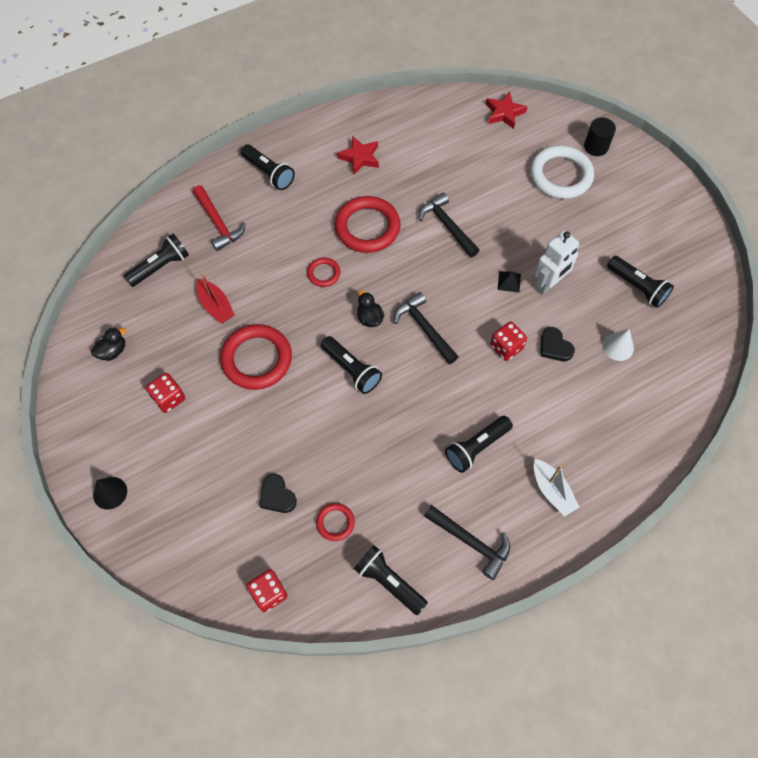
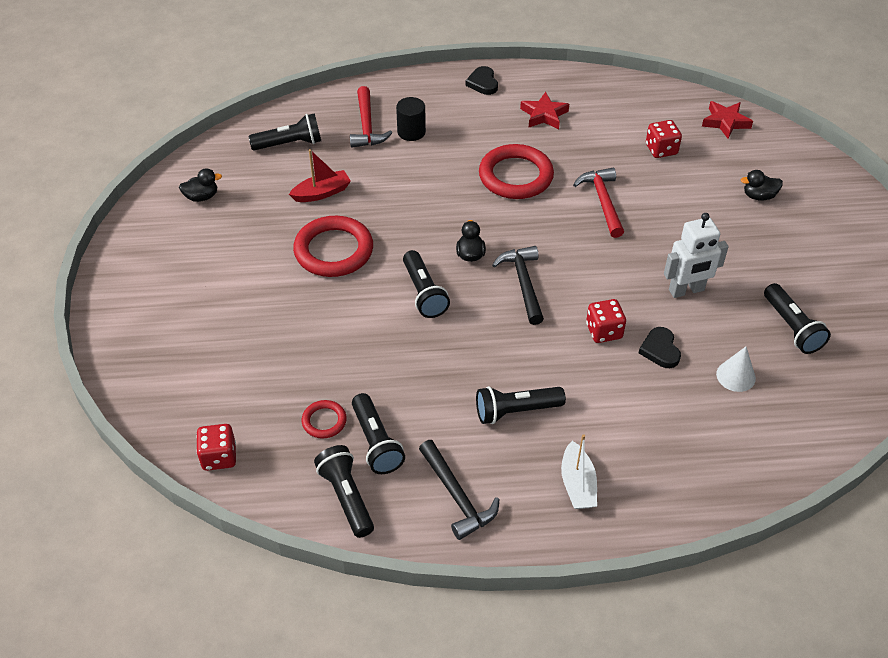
camera: 25 degrees right, 15 degrees down
black cone [93,477,127,510] -> none
red dice [146,373,185,413] -> red dice moved to [646,120,682,158]
red boat [197,272,235,323] -> red boat turned 105 degrees counterclockwise [289,149,351,202]
black flashlight [241,144,295,190] -> black flashlight moved to [352,393,405,474]
black heart [259,474,297,513] -> black heart moved to [465,66,498,95]
red ring [307,258,340,287] -> none
black hammer [419,192,480,258] -> red hammer [573,168,624,238]
black pyramid [498,271,521,293] -> none
white ring [530,145,594,199] -> black duck [741,170,783,200]
black cylinder [584,117,616,156] -> black cylinder moved to [396,97,426,141]

